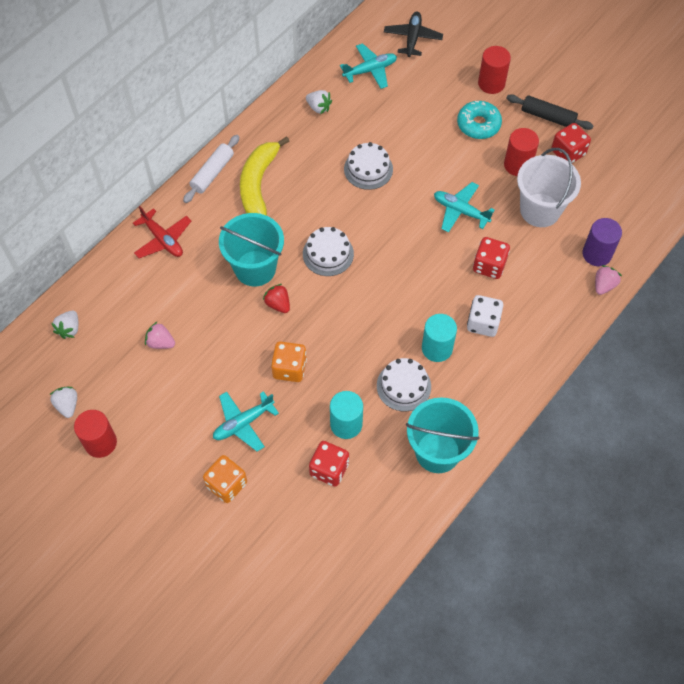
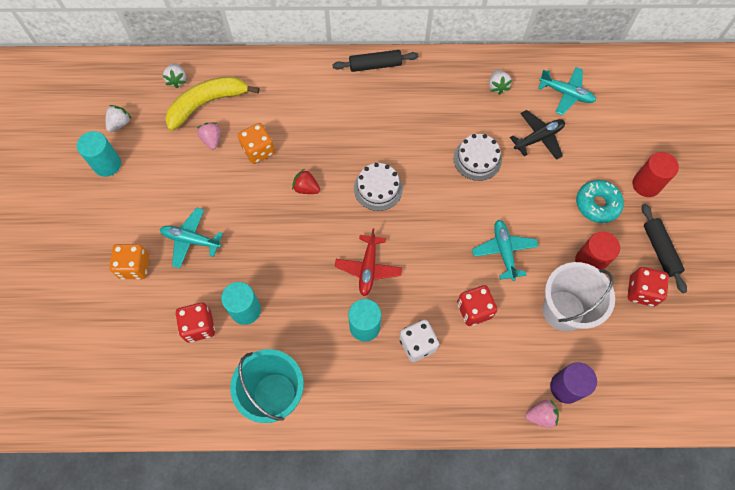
camera: 50 degrees right, 5 degrees up
white strawberry [51,311,78,339] -> white strawberry turned 75 degrees counterclockwise [162,63,186,88]
red cylinder [74,410,117,458] -> turquoise cylinder [77,131,121,177]
red plane [133,206,191,258] -> red plane moved to [335,228,402,296]
white rolling pin [183,135,239,203] -> black rolling pin [332,50,418,72]
turquoise bucket [219,213,284,286] -> none
yellow banana [240,136,289,216] -> yellow banana moved to [165,76,259,131]
red strawberry [263,284,290,313] -> red strawberry turned 75 degrees counterclockwise [292,169,320,194]
orange dice [271,341,307,382] -> orange dice moved to [238,123,275,164]
white cake [377,358,431,412] -> none
black plane [384,12,443,57] -> black plane moved to [510,110,565,160]

